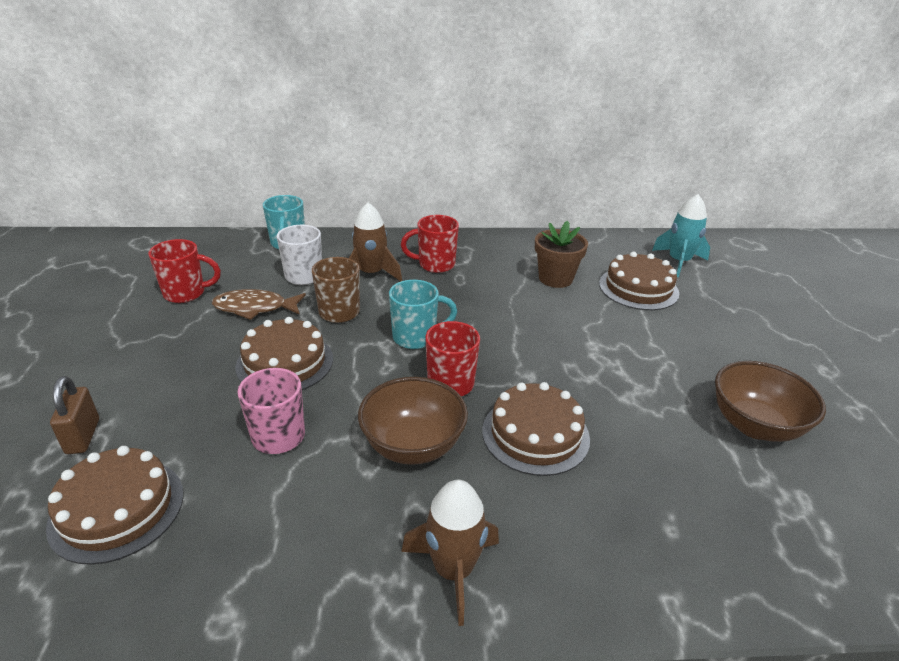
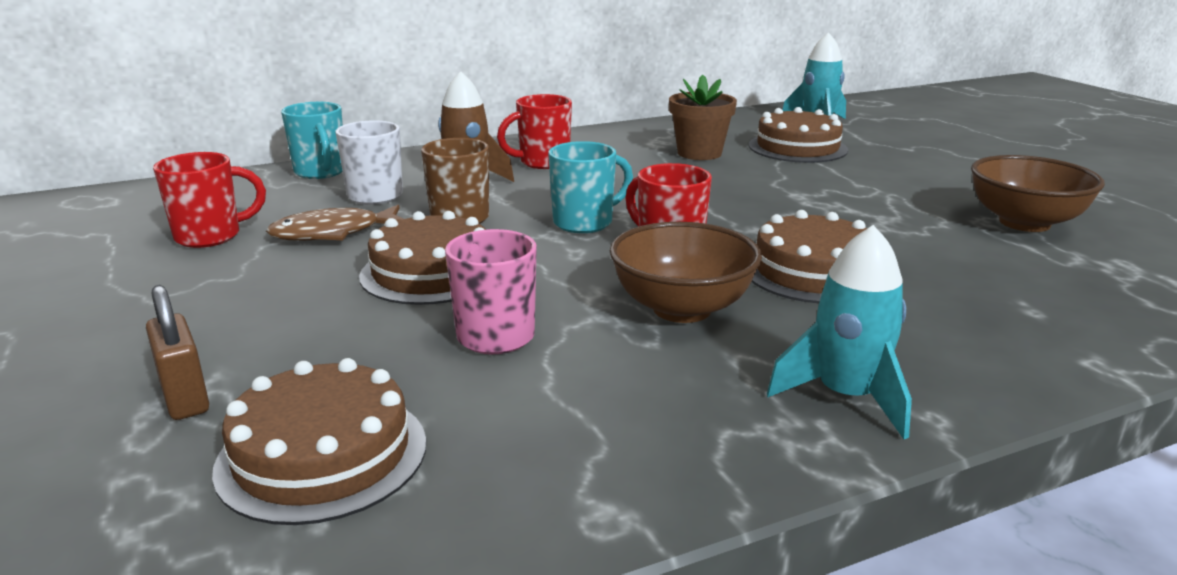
camera: 20 degrees left, 10 degrees down
brown rocket [401,480,499,626] -> turquoise rocket [767,225,912,439]

